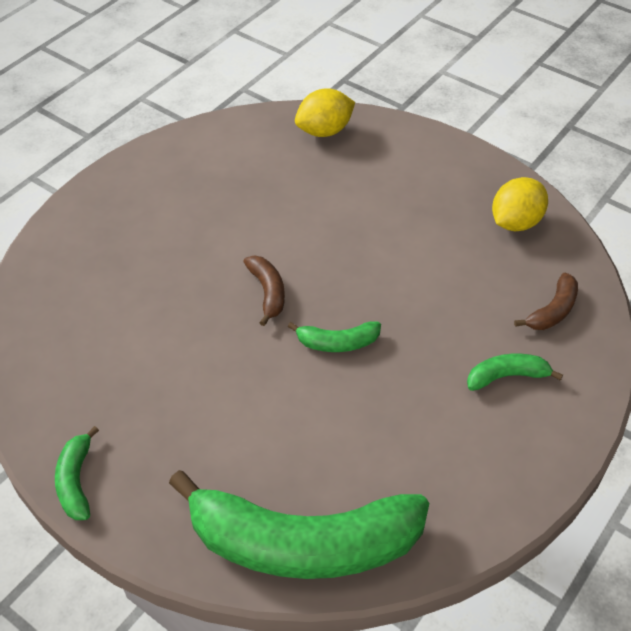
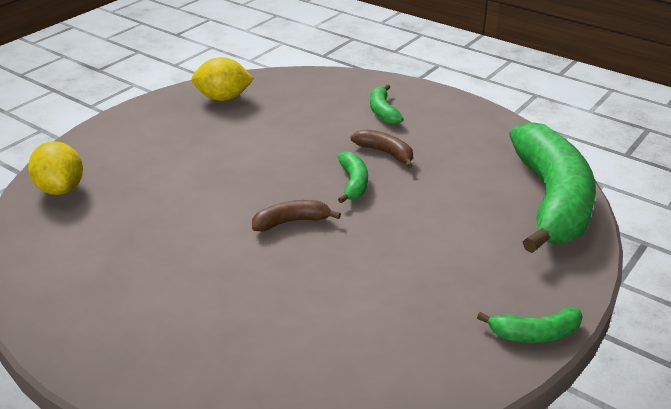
camera: 90 degrees left, 15 degrees down
yellow lemon [492,177,548,232] -> yellow lemon turned 45 degrees counterclockwise [191,57,254,101]
brown banana [514,272,578,330] -> brown banana moved to [351,129,413,168]

